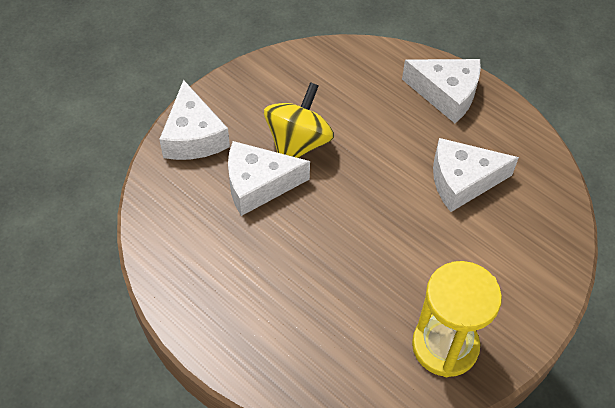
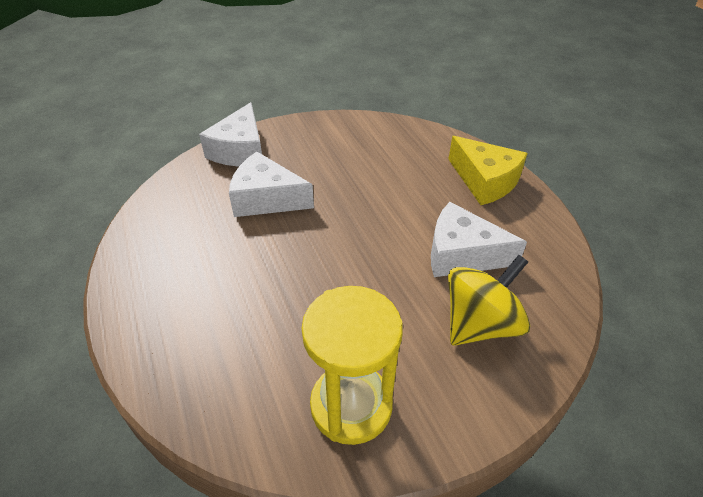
camera: 25 degrees right, 10 degrees down
yellow spinning top [264,82,334,158] -> yellow spinning top moved to [448,255,530,346]
white cheese [402,59,481,123] -> yellow cheese [448,136,528,205]

